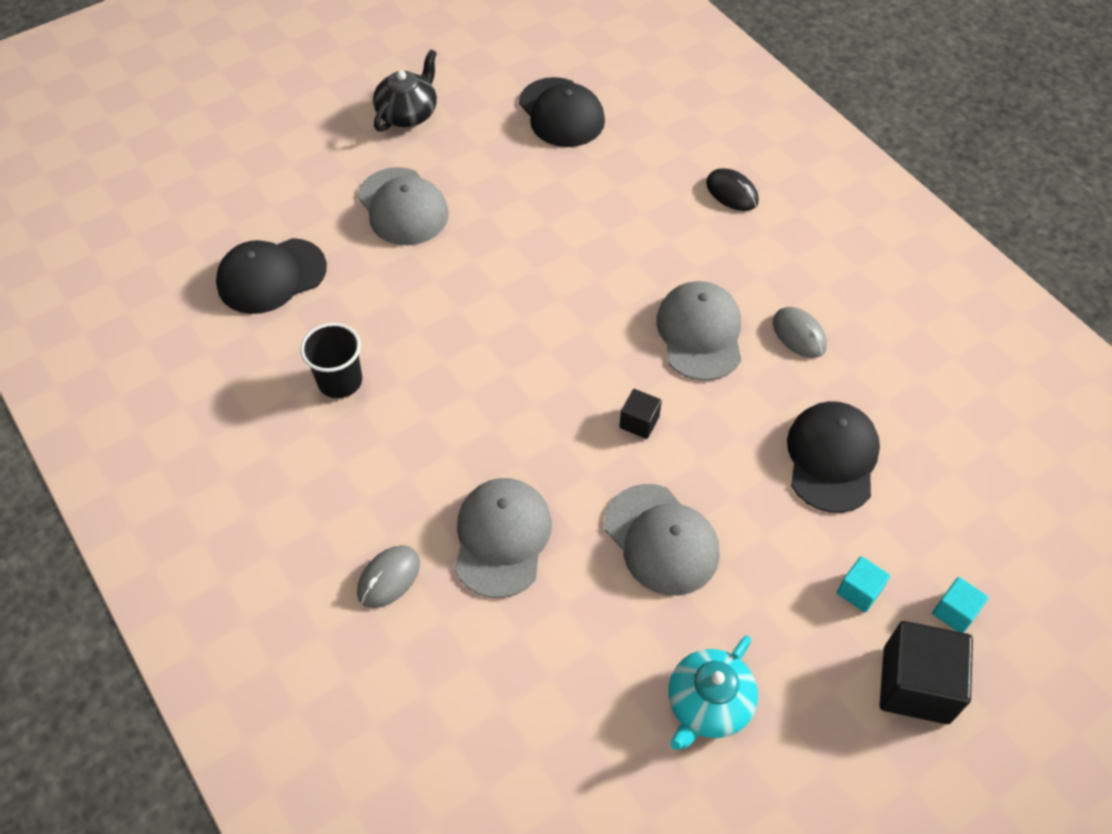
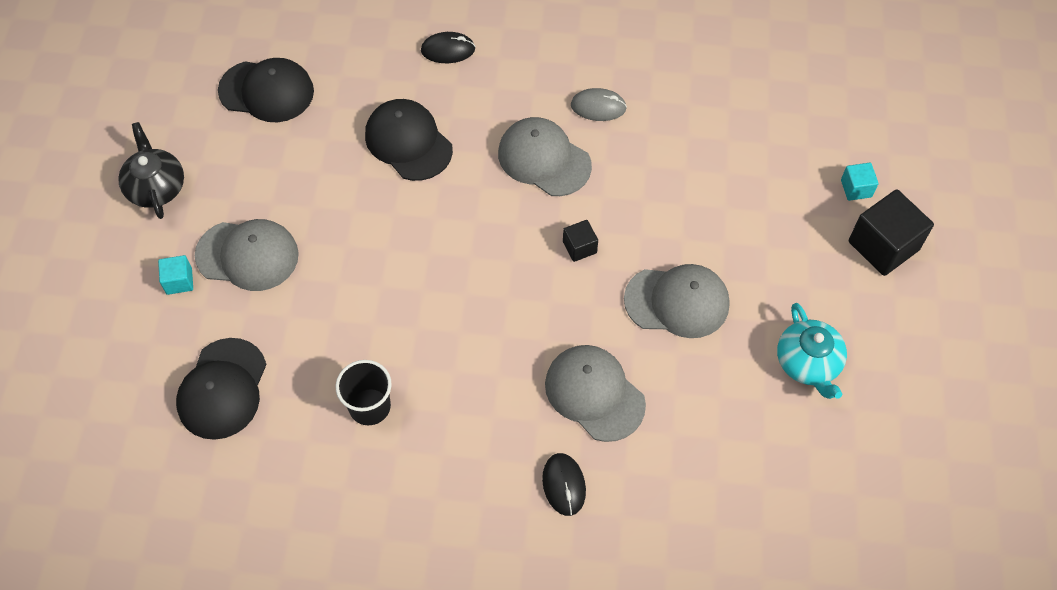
camera: 50 degrees left, 5 degrees up
grey mouse [357,545,420,608] -> black mouse [542,453,586,516]
black cap [787,401,880,513] -> black cap moved to [365,99,453,181]
turquoise cube [837,556,890,613] -> turquoise cube moved to [158,255,193,295]

